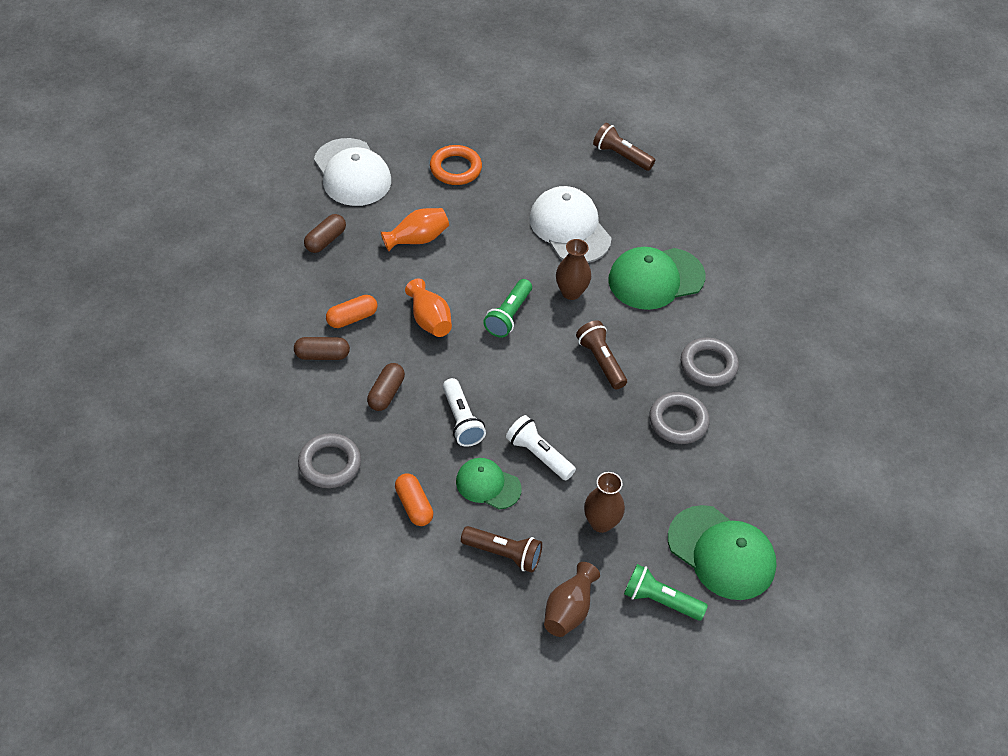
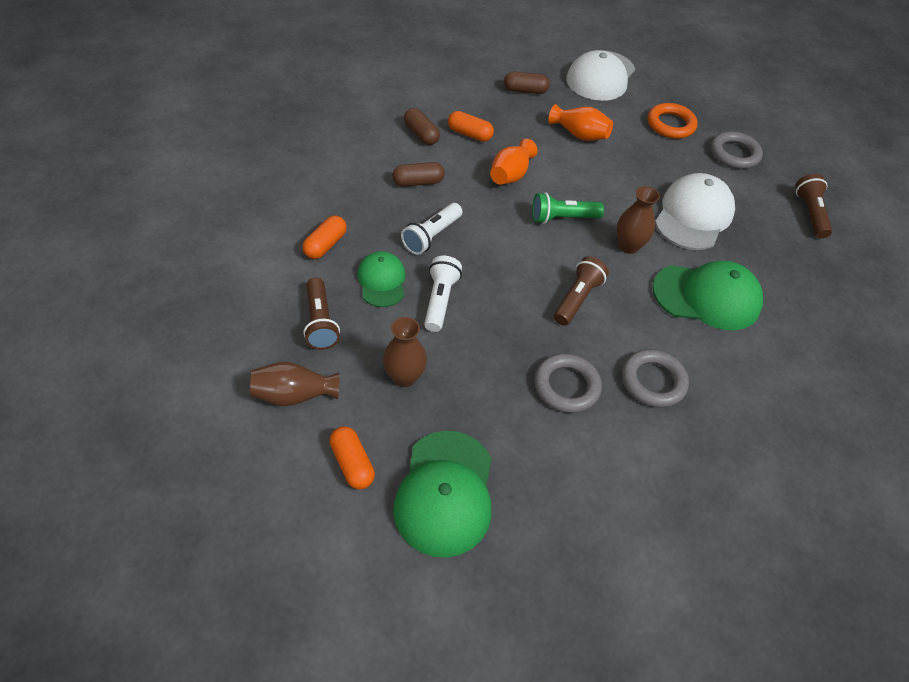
camera: 55 degrees right, 0 degrees up
grey ring [298,433,361,488] -> grey ring moved to [711,131,763,169]
green cap [609,247,705,310] -> green cap turned 150 degrees clockwise [652,261,763,330]
green flashlight [624,564,708,621] -> orange capsule [330,426,375,490]

